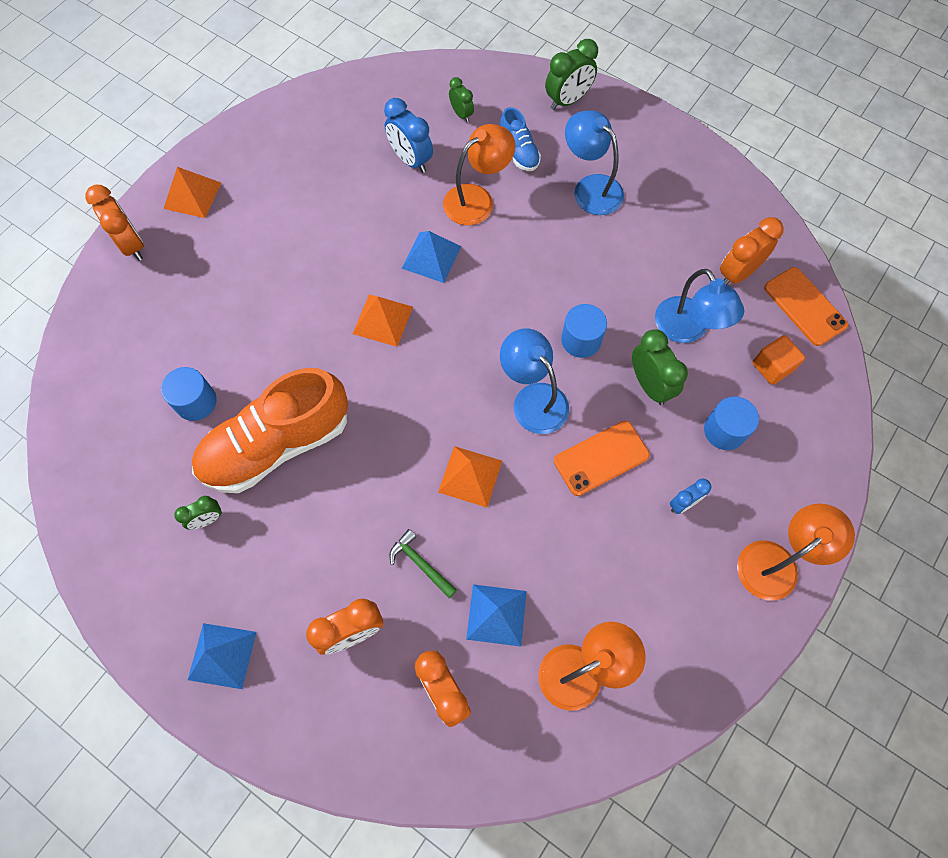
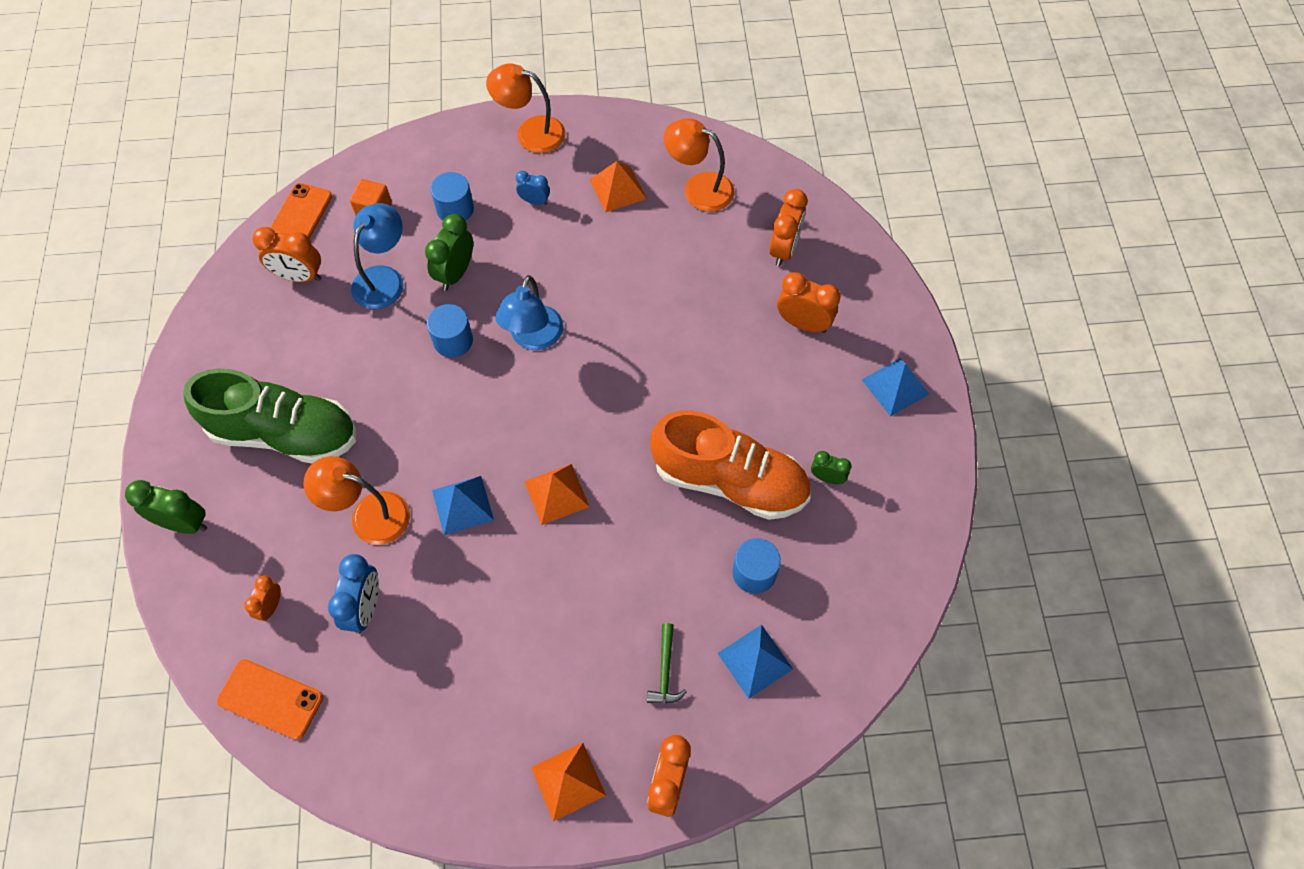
camera: 130 degrees left, 5 degrees down
green hammer [390,529,457,598] -> green hammer moved to [647,623,687,703]
orange pyramid [438,446,502,507] -> orange pyramid moved to [590,161,647,213]
green clock [449,77,474,123] -> orange clock [245,575,281,621]
blue pyramid [466,584,527,647] -> blue pyramid moved to [717,625,793,699]
blue shoe [500,107,541,171] -> none
orange phone [554,421,650,496] -> orange phone moved to [217,659,323,740]
blue lamp [565,110,624,215] -> green shoe [183,369,356,463]

